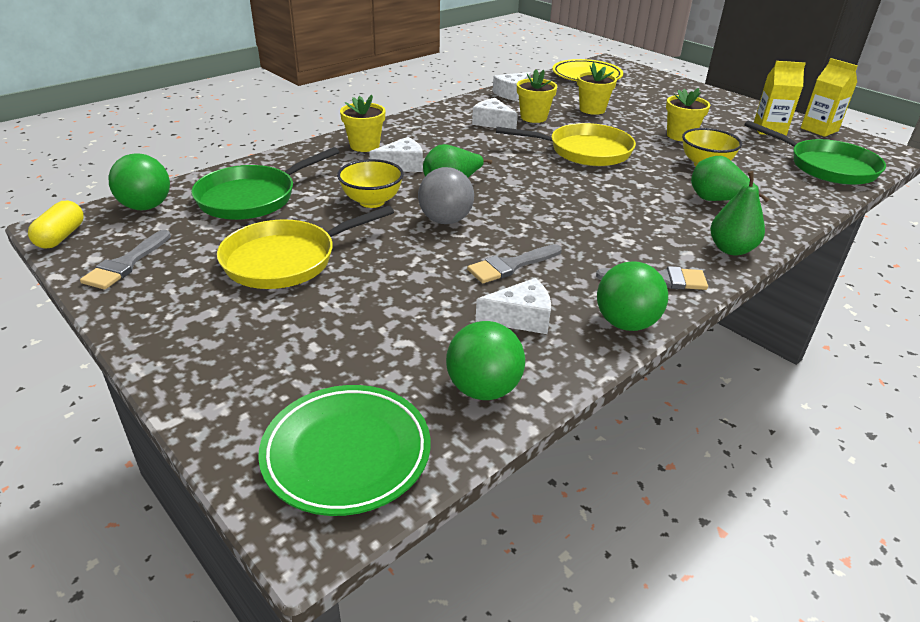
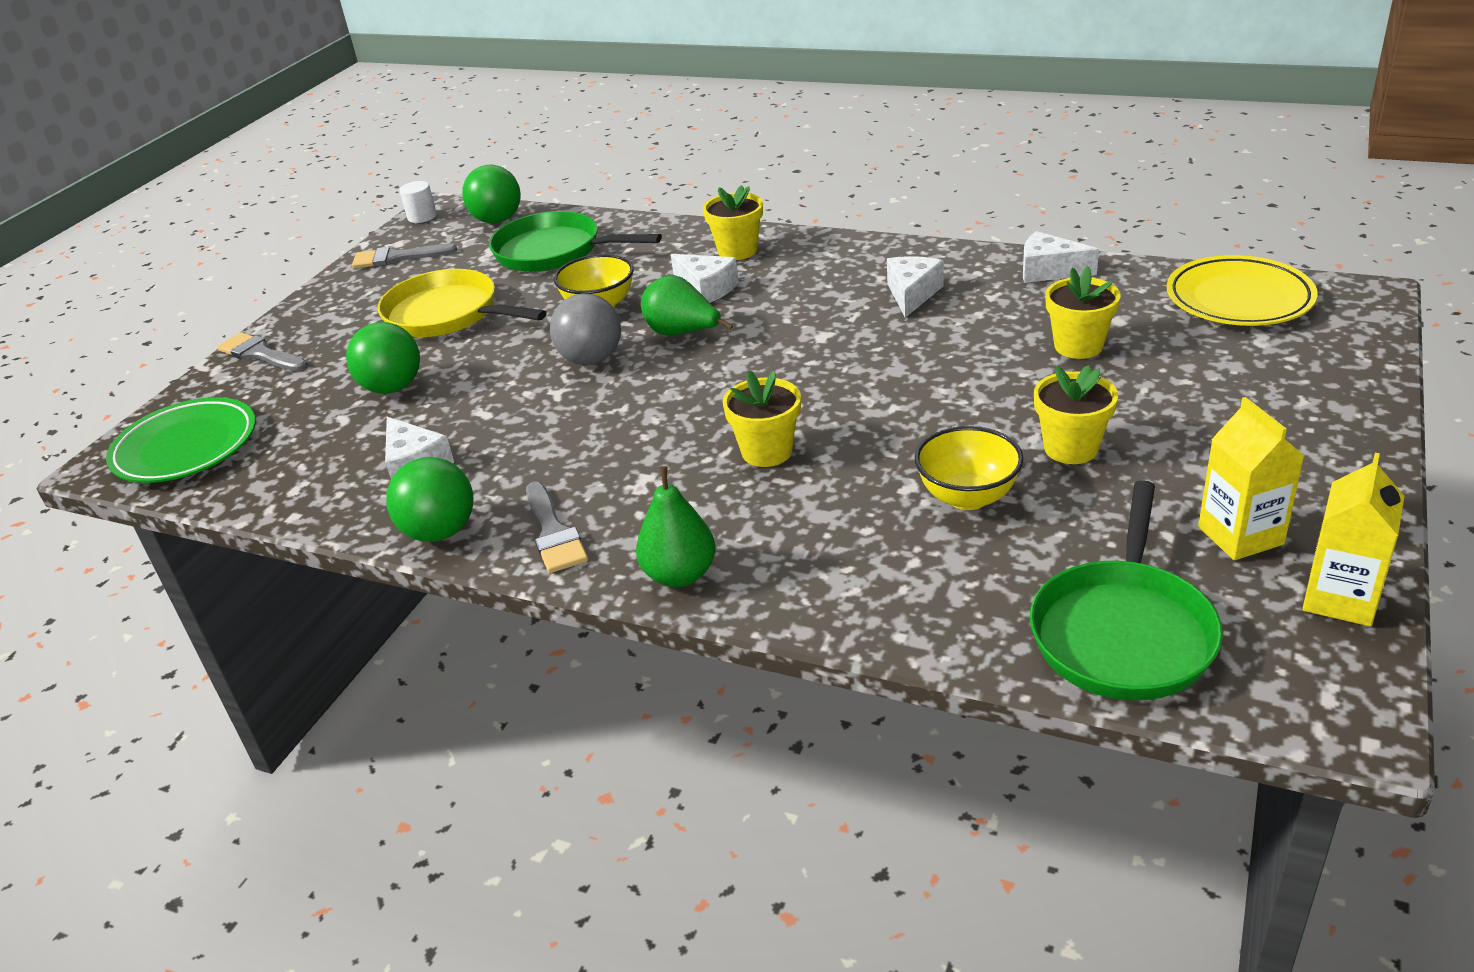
camera: 70 degrees right, 0 degrees up
yellow capsule [28,201,84,249] -> white cylinder [399,181,437,223]
green ball [446,321,525,400] -> green ball moved to [346,322,420,394]
grey brush [467,244,562,283] -> grey brush moved to [217,333,308,371]
yellow pan [496,123,636,166] -> none
yellow flower pot [517,69,557,123] -> yellow flower pot moved to [723,370,801,467]
green pear [691,156,769,202] -> none

